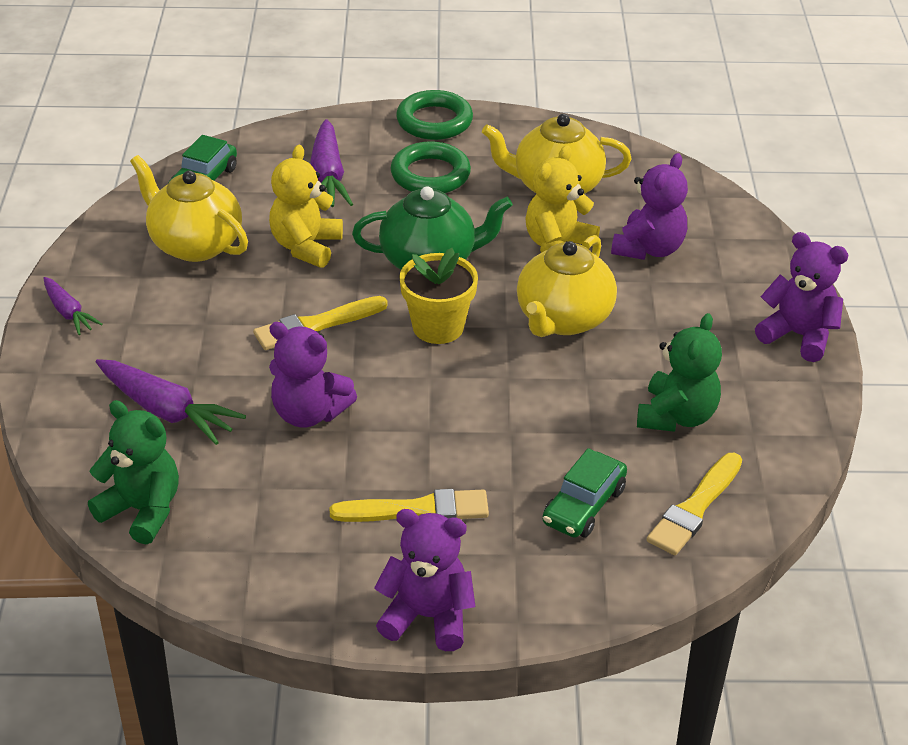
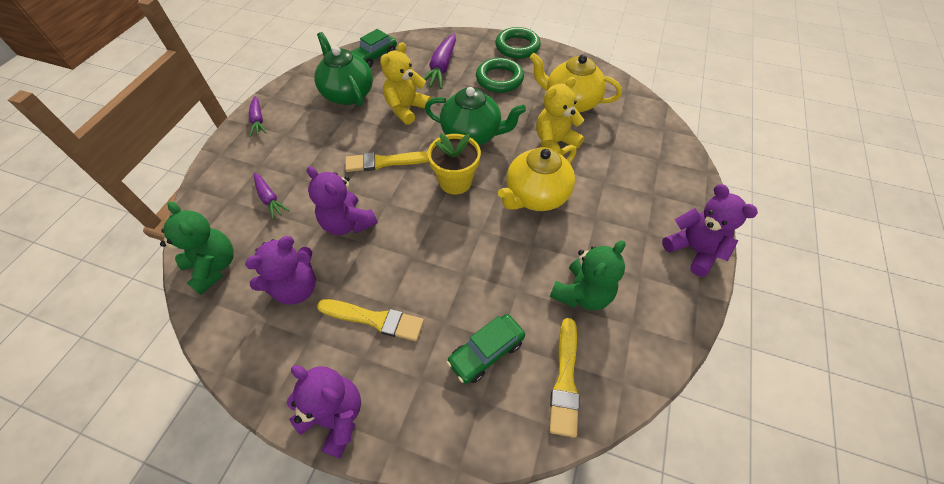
camera: 20 degrees right, 15 degrees up
purple carrot [96,359,246,445] -> purple carrot [254,173,289,220], size x0.60
yellow teapot [130,155,248,262] -> green teapot [314,32,373,106]
purple teddy bear [611,153,688,260] -> purple teddy bear moved to [245,236,316,304]
yellow brush [647,453,742,556] -> yellow brush turned 45 degrees counterclockwise [549,318,580,438]

